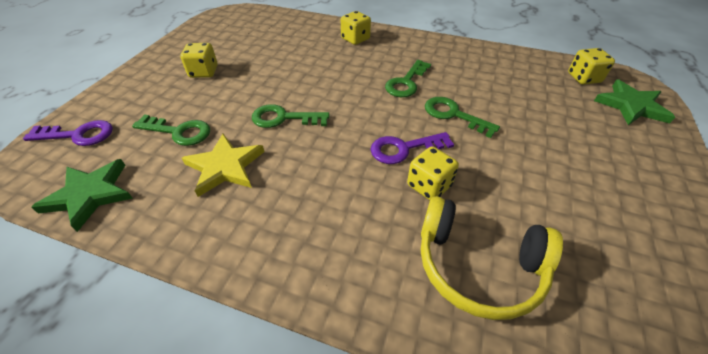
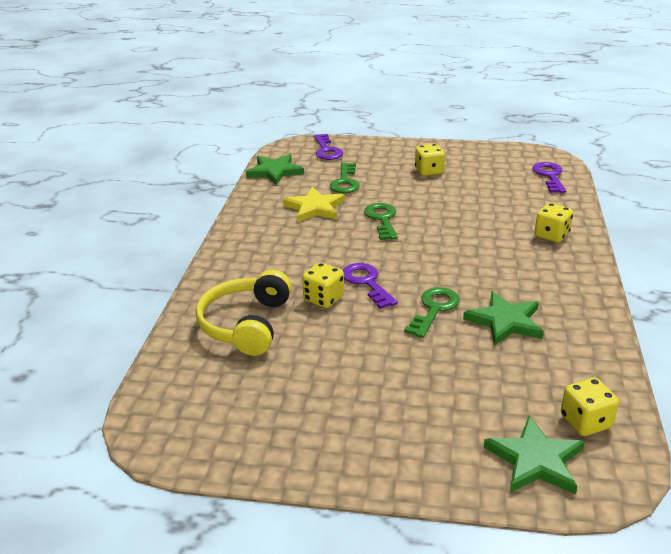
camera: 80 degrees right, 15 degrees down
green key [385,60,431,97] -> none
none -> green star [463,291,544,346]
none -> purple key [532,162,566,193]

